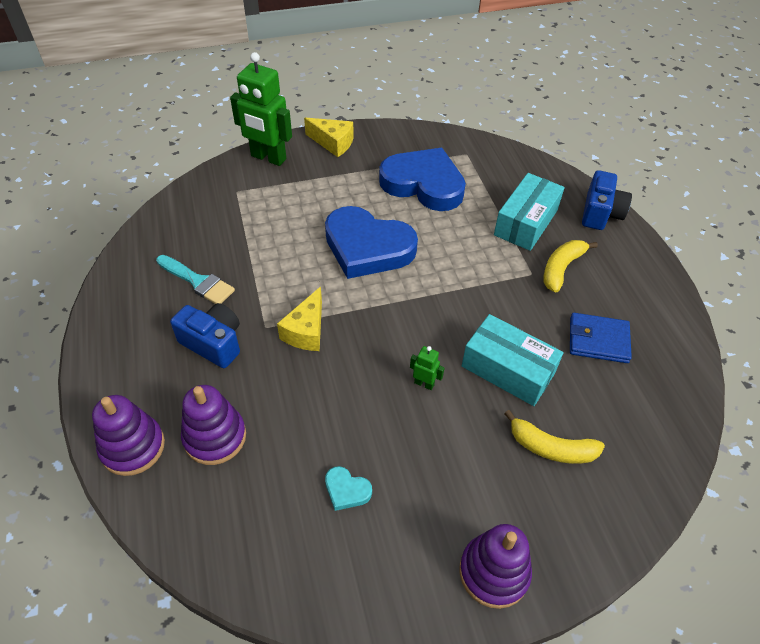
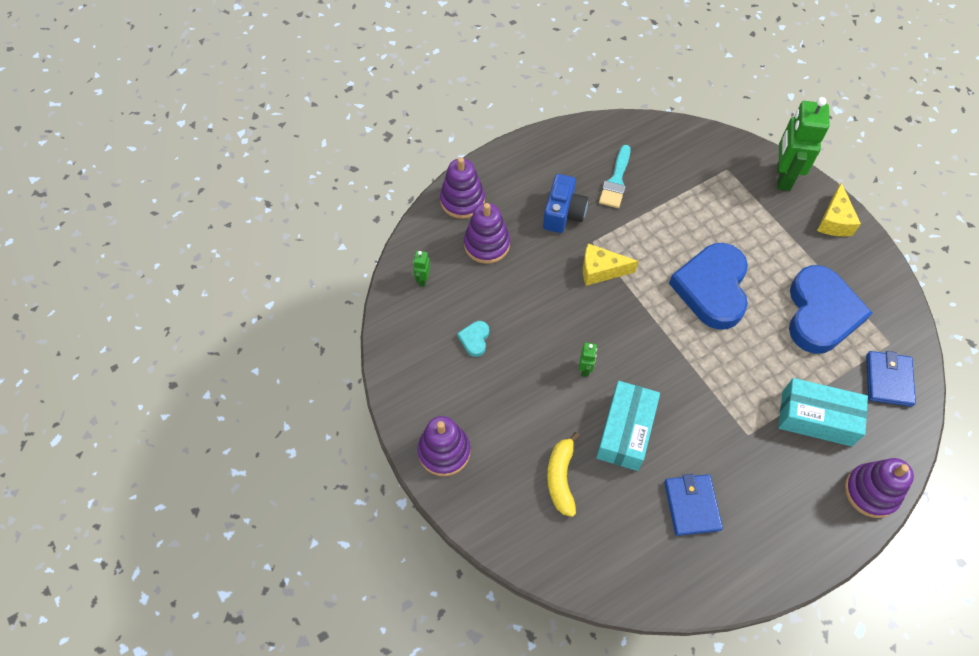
camera: 75 degrees right, 10 degrees up
yellow banana [543,240,598,293] -> none
blue camera [582,170,632,230] -> purple stacking toy [845,458,914,518]
none -> green robot [413,251,430,287]
none -> blue wallet [866,351,916,407]

